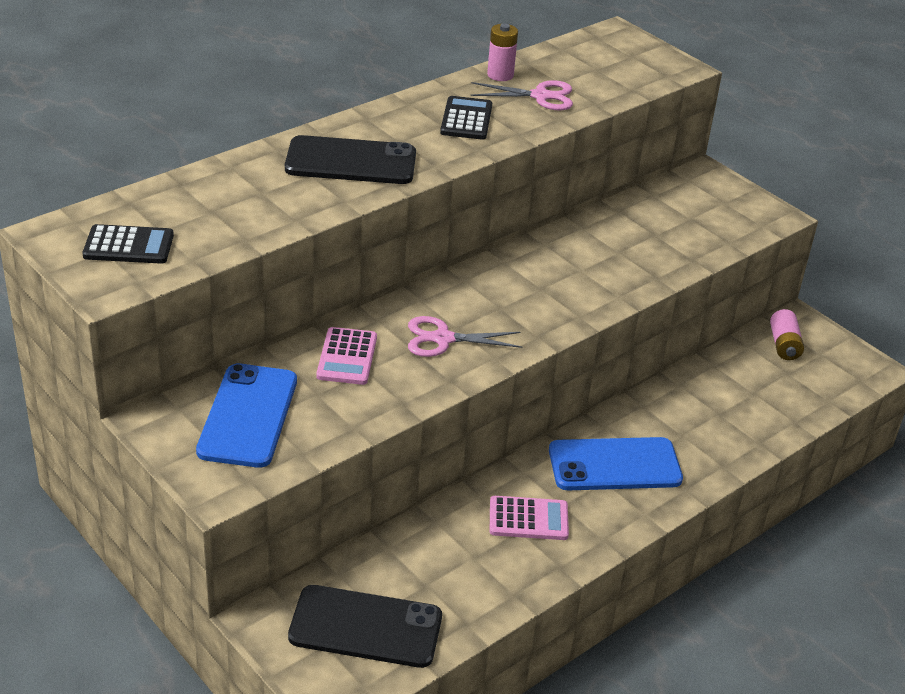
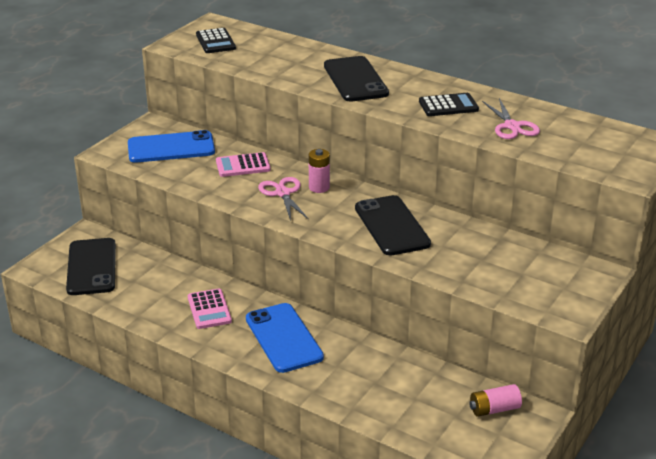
camera: 75 degrees right, 5 degrees down
pink battery [487,24,518,81] -> pink battery moved to [308,149,330,193]
none -> black phone [355,195,431,256]

